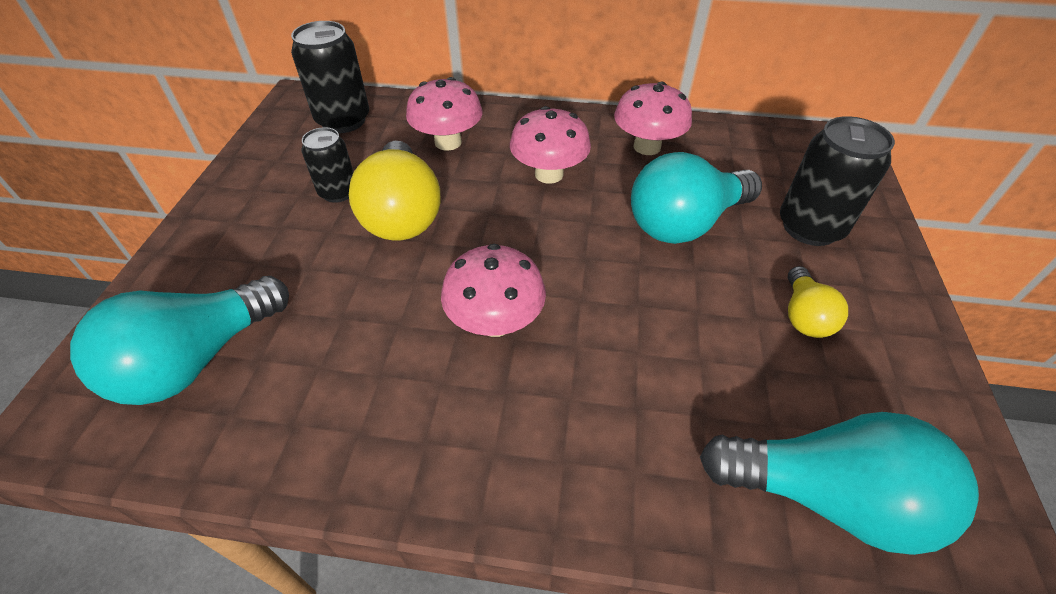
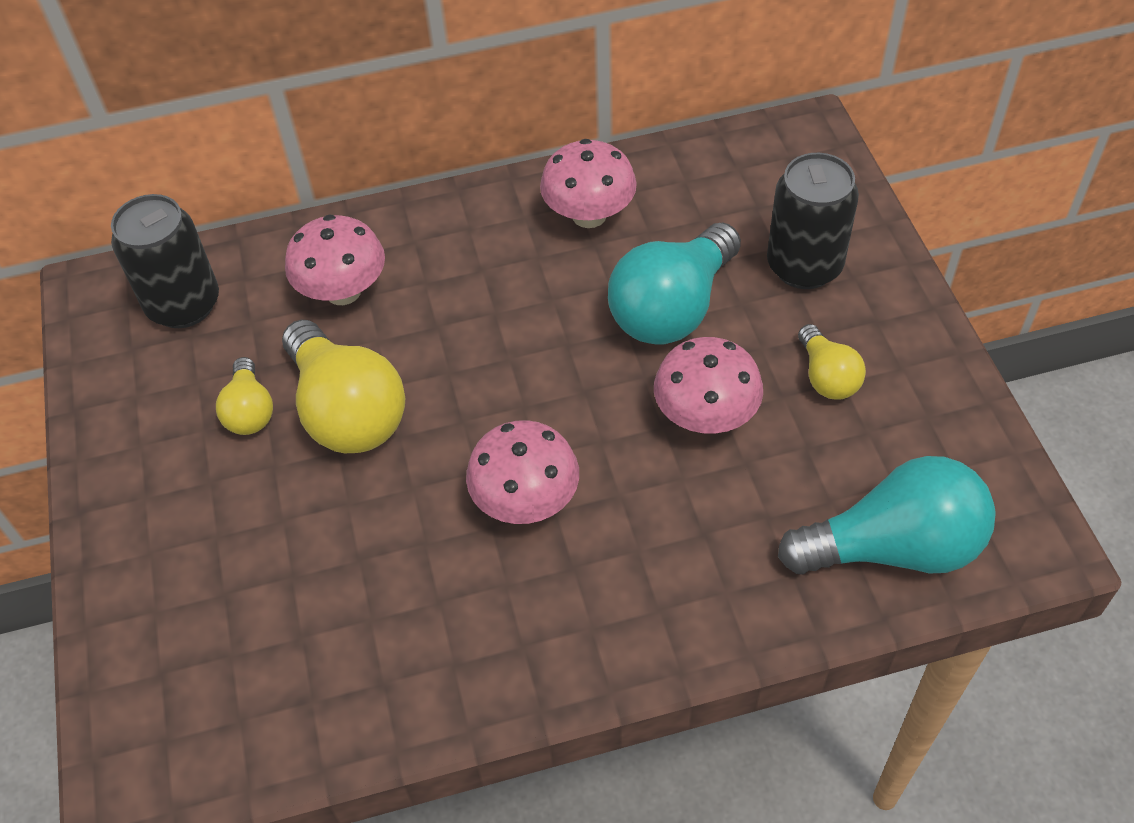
camera: 20 degrees left, 5 degrees up
turquoise light bulb [70,276,289,405] -> none
black can [302,127,354,203] -> yellow light bulb [216,357,273,435]
pink mushroom [510,106,591,184] -> pink mushroom moved to [654,337,763,434]

